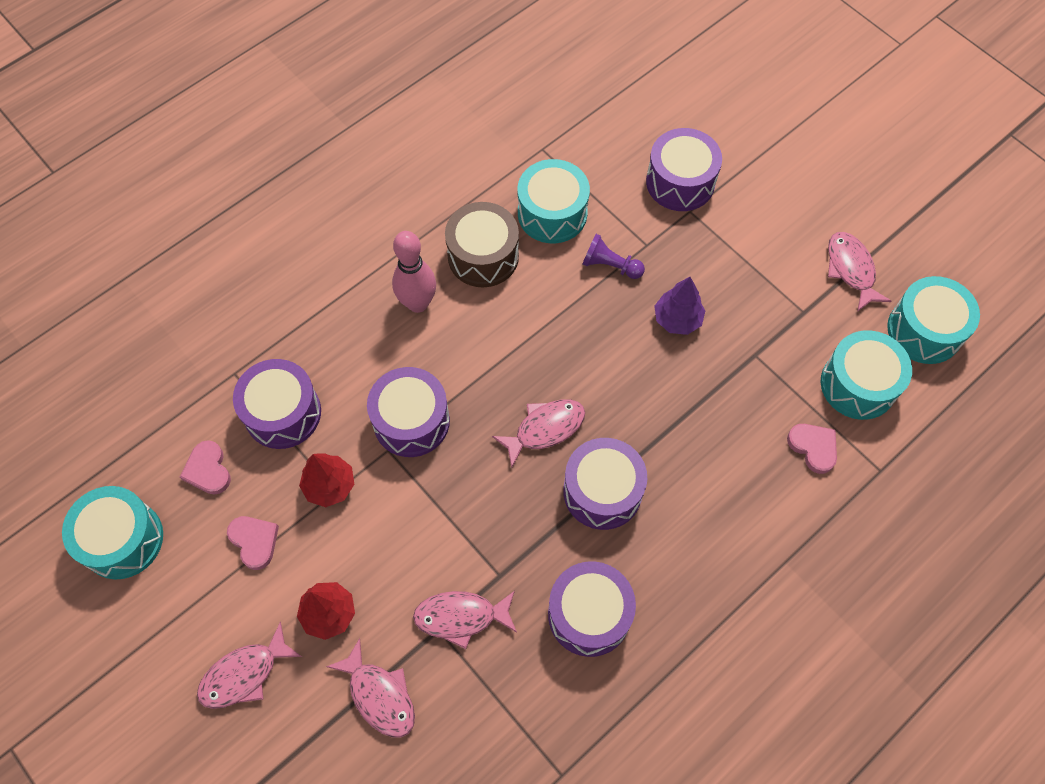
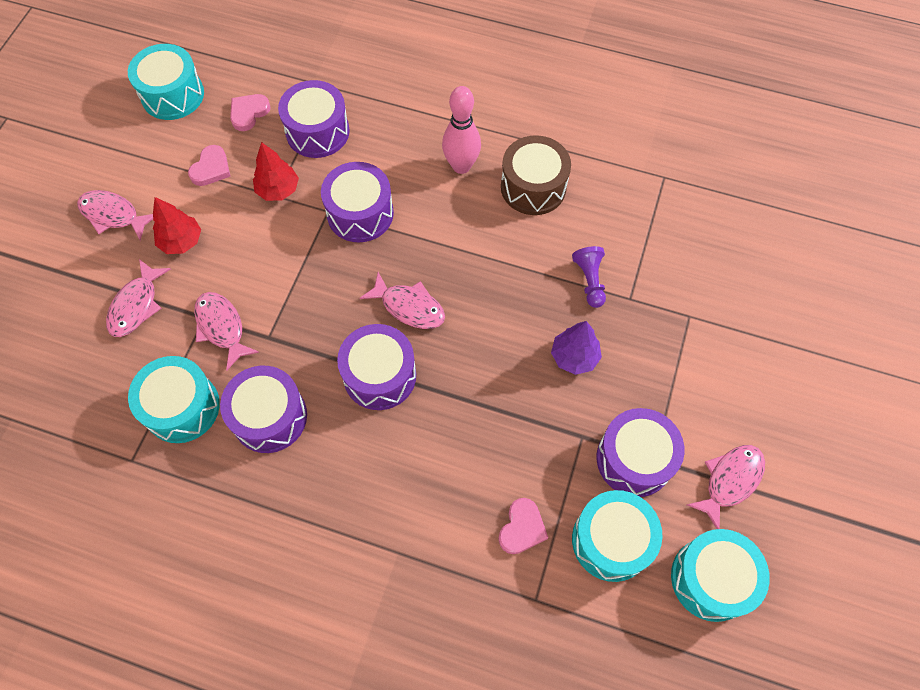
camera: 60 degrees right, 0 degrees up
turquoise drum [518,159,590,243] -> turquoise drum moved to [128,356,220,443]
purple drum [646,128,722,211] -> purple drum moved to [596,408,685,497]

